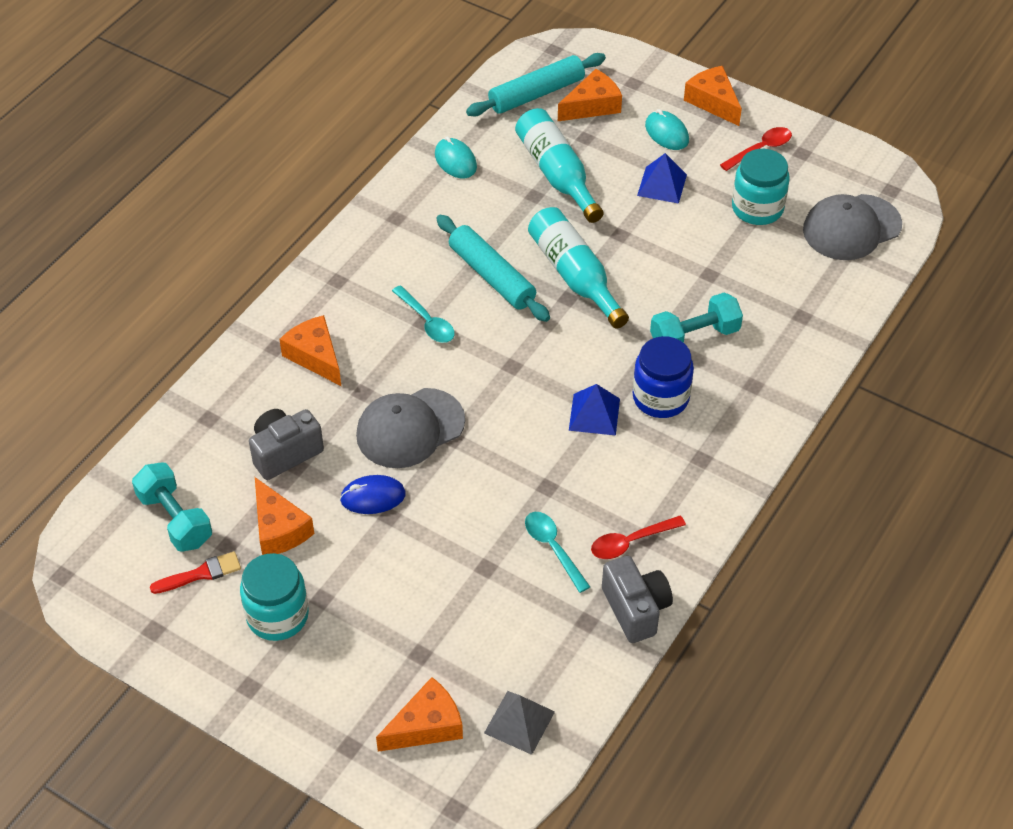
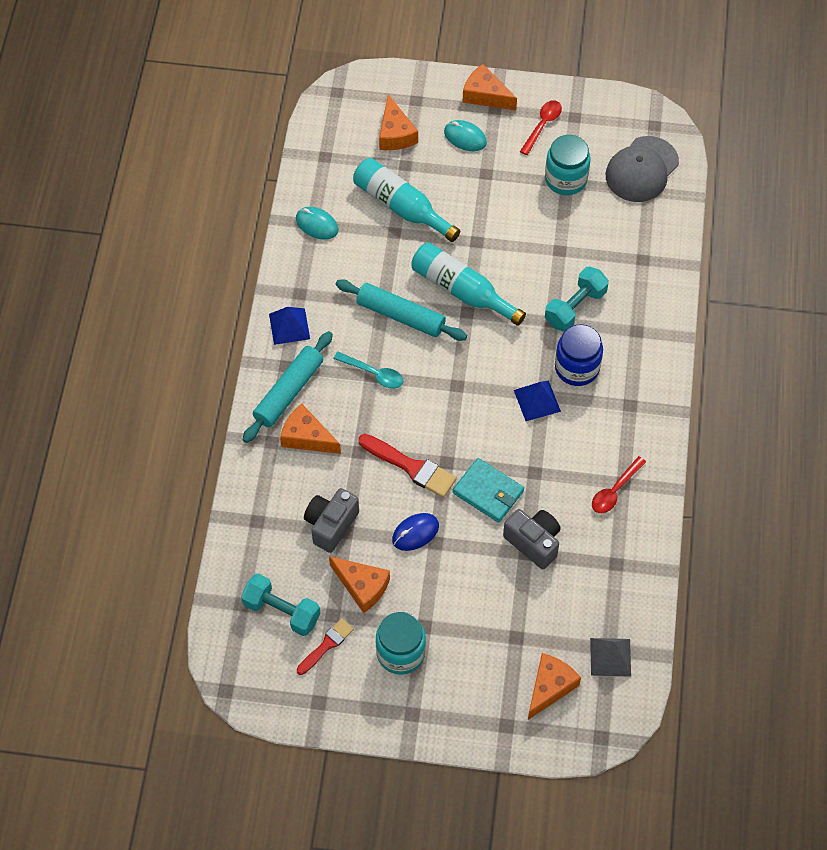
camera: 25 degrees left, 10 degrees up
grey cap [356,388,465,468] -> red brush [358,434,457,498]
turquoise rolling pin [466,53,606,116] -> turquoise rolling pin moved to [243,331,333,443]
turquoise spoon [525,512,590,593] -> none
orange cheese [558,69,622,121] -> orange cheese turned 135 degrees clockwise [379,94,418,150]
grey camera [602,556,673,643] -> grey camera moved to [503,509,561,569]
blue pyramid [637,153,687,204] -> blue pyramid moved to [269,307,310,345]
none -> turquoise wallet [453,458,524,523]

